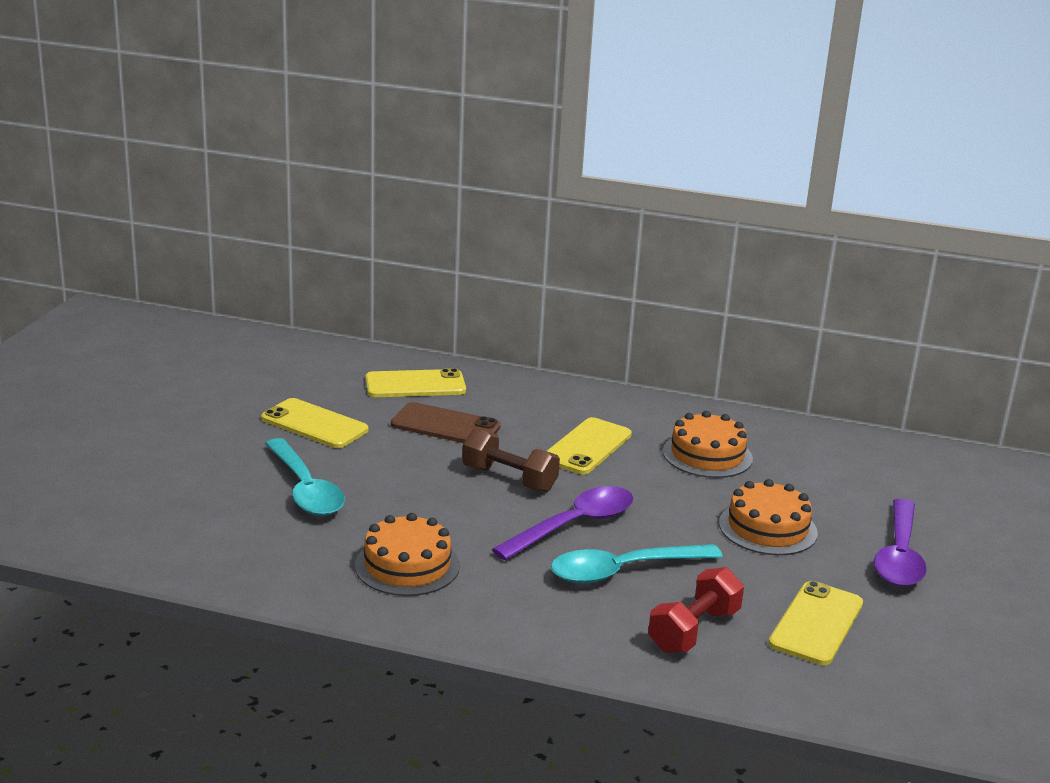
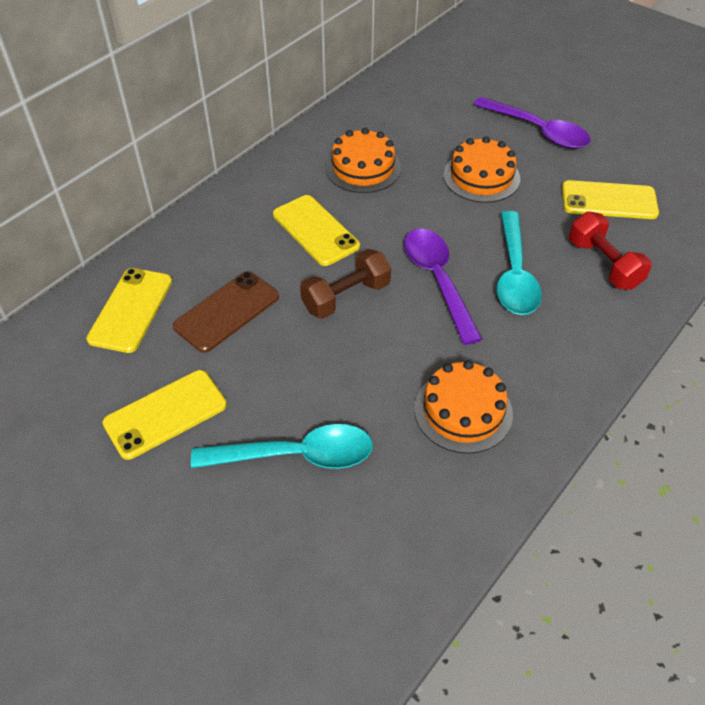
camera: 65 degrees left, 25 degrees up
yellow phone [768,581,863,665] -> yellow phone turned 45 degrees counterclockwise [562,180,659,219]

